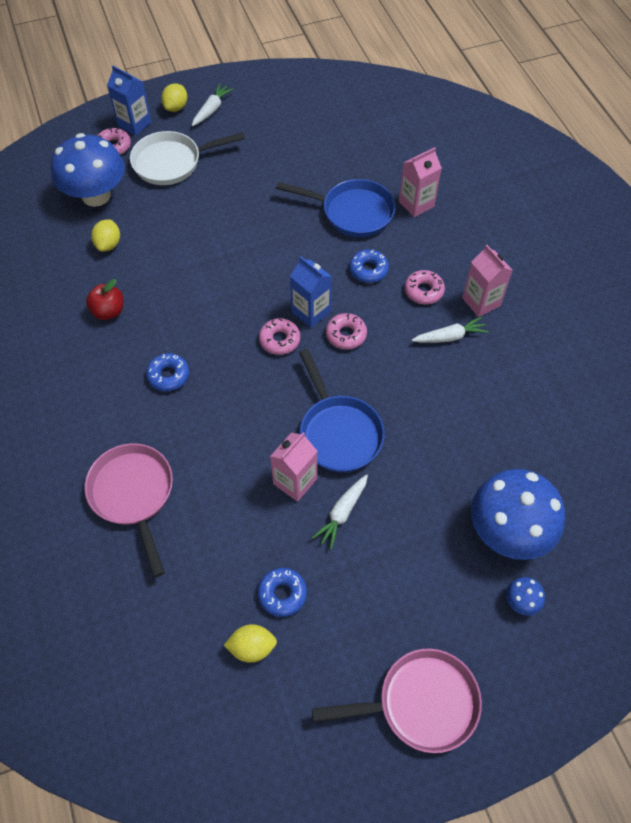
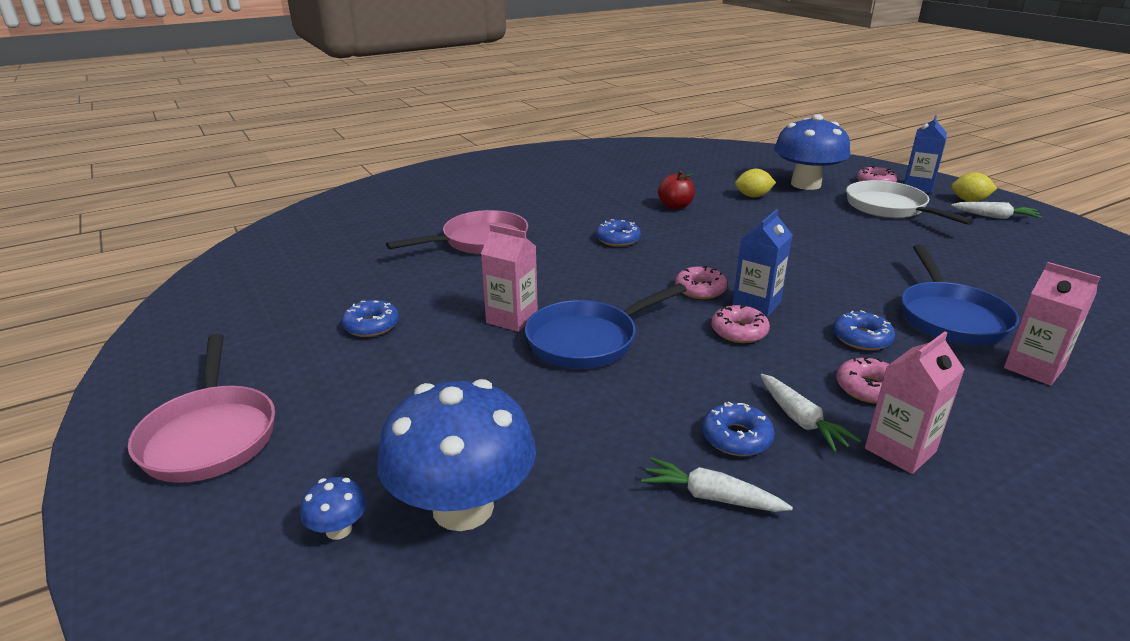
camera: 80 degrees right, 30 degrees down
yellow lemon [224,624,277,663] -> none
white carrot [312,474,368,550] -> white carrot moved to [641,457,793,512]
none -> blue donut [702,402,775,456]

